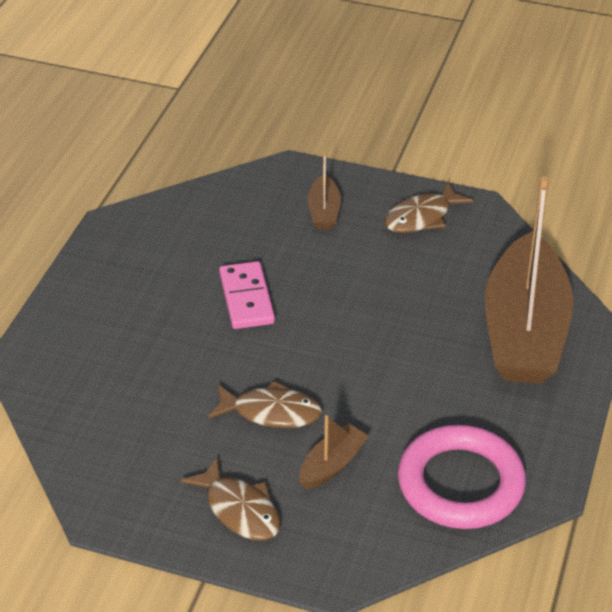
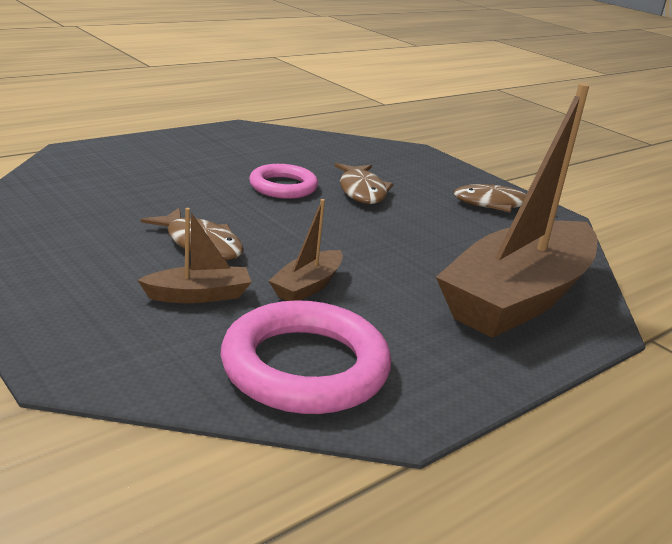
camera: 30 degrees right, 15 degrees down
brown fish [180,457,281,540] -> brown fish moved to [334,163,393,204]
pink domino [219,261,275,329] -> pink ring [249,164,318,199]
brown boat [308,152,341,229] -> brown boat moved to [269,199,343,301]

